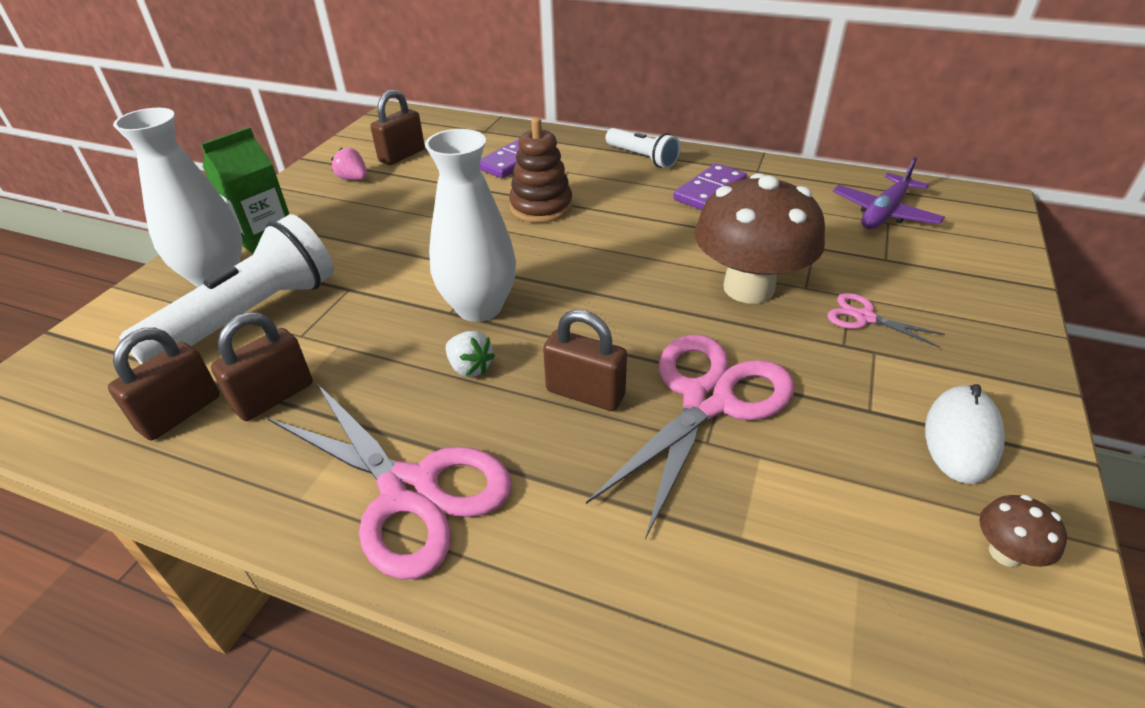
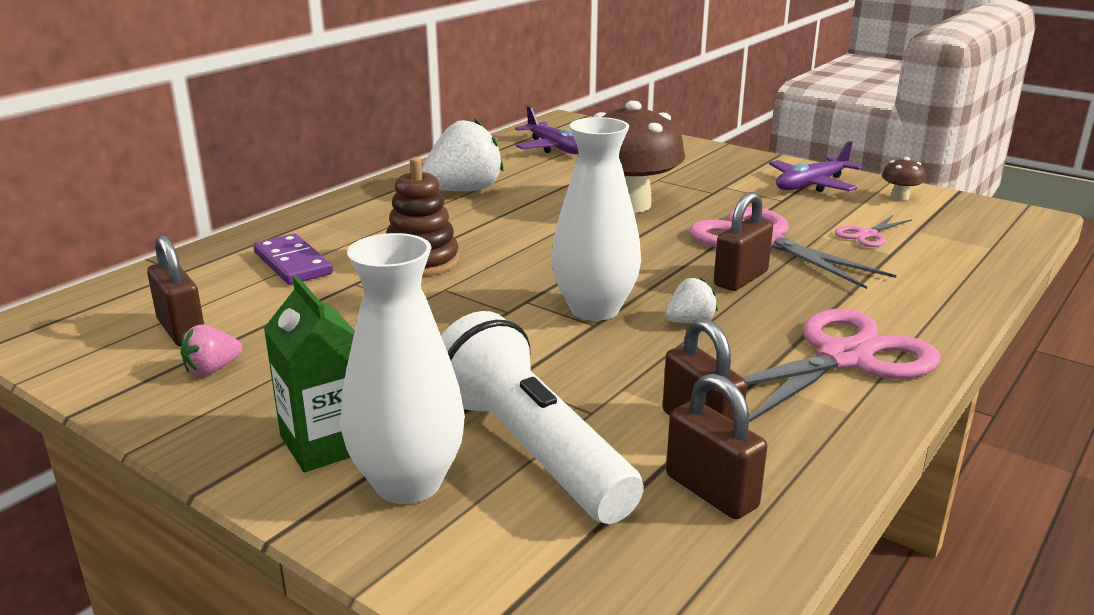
camera: 75 degrees left, 15 degrees down
white flashlight [606,128,681,168] -> none
purple domino [673,163,747,210] -> white strawberry [422,118,504,191]
pink scissors [827,293,945,348] -> pink scissors moved to [834,215,912,247]
white mouse [925,384,1005,484] -> purple plane [769,141,863,192]

